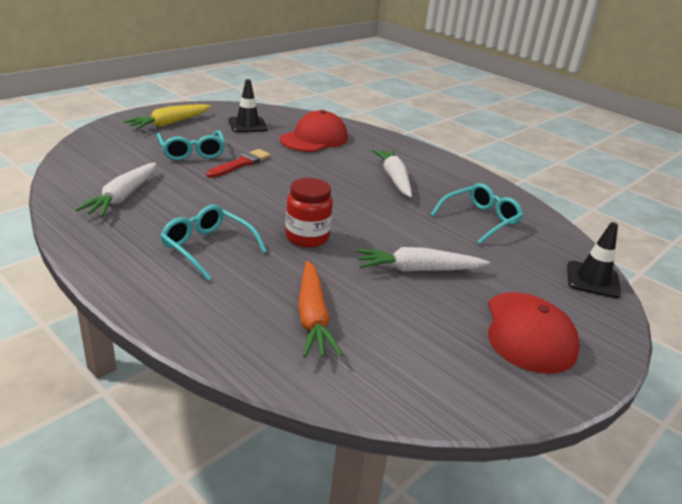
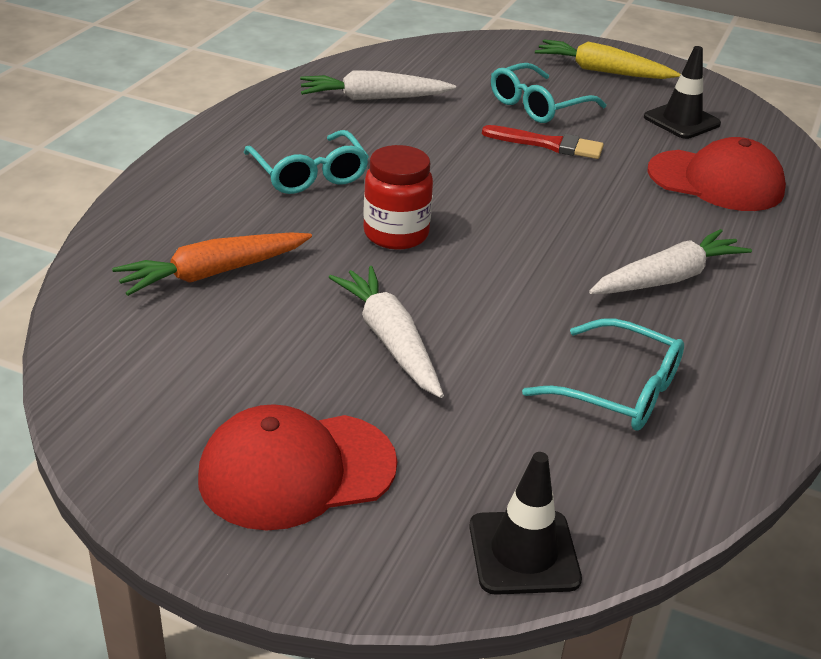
camera: 70 degrees right, 5 degrees up
turquoise glasses [160,205,267,281] -> turquoise glasses turned 135 degrees clockwise [243,130,369,194]

